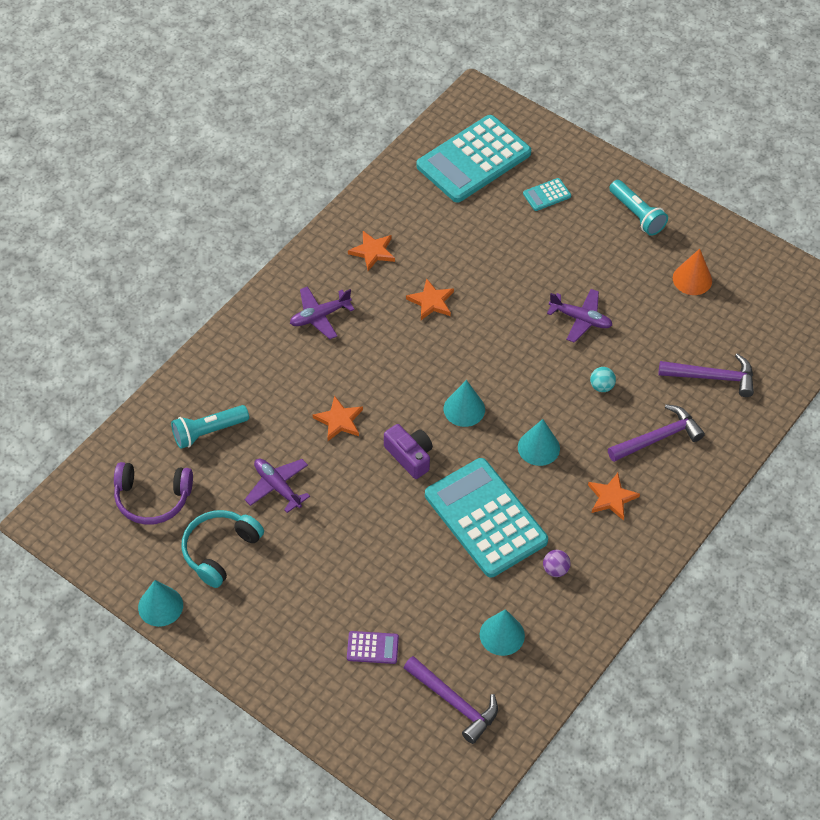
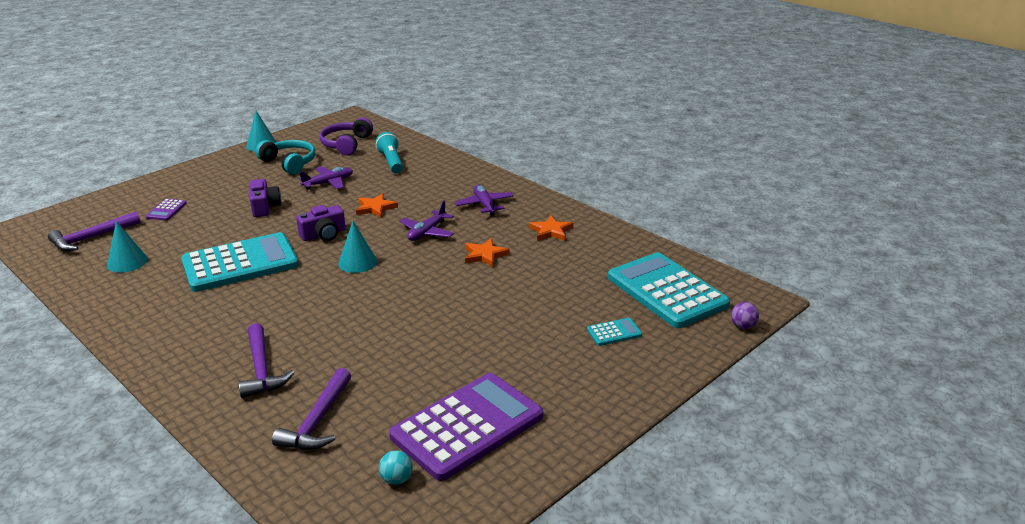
camera: 100 degrees right, 25 degrees down
turquoise cone [518,419,560,466] -> none
turquoise calculator [523,178,571,211] -> turquoise calculator turned 90 degrees clockwise [587,318,642,346]
purple ball [543,550,570,577] -> purple ball moved to [731,302,759,329]
purple plane [547,289,612,343] -> purple plane moved to [399,201,454,241]
orange star [588,473,640,521] -> none
turquoise ball [590,367,616,392] -> turquoise ball moved to [379,450,413,485]
turquoise flashlight [609,180,668,236] -> none
orange cone [673,249,712,295] -> purple calculator [389,373,543,481]
none -> purple camera [250,179,281,217]

